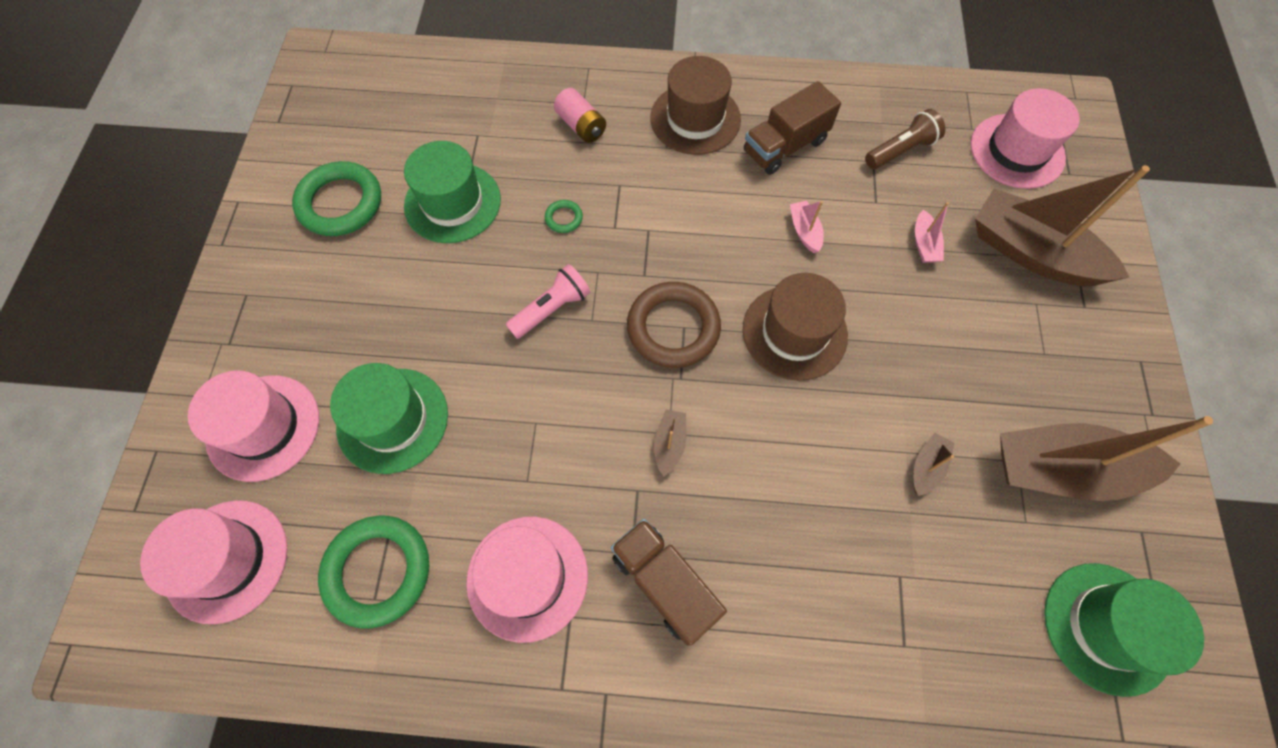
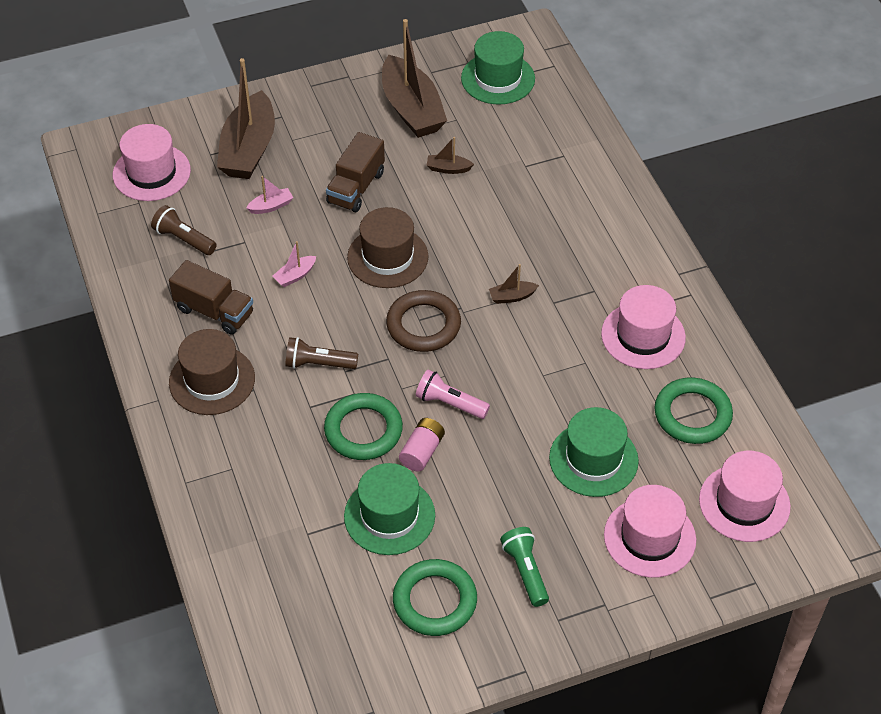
camera: 115 degrees left, 15 degrees down
green ring [545,200,583,233] -> green ring [324,393,403,460], size x2.28
pink battery [554,88,606,143] -> pink battery moved to [399,418,445,471]
brown truck [611,519,727,645] -> brown truck moved to [326,132,385,212]
none -> brown flashlight [285,337,358,369]
none -> green flashlight [500,527,549,607]

